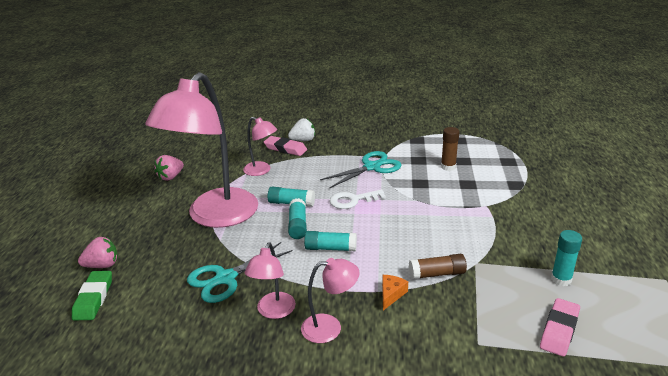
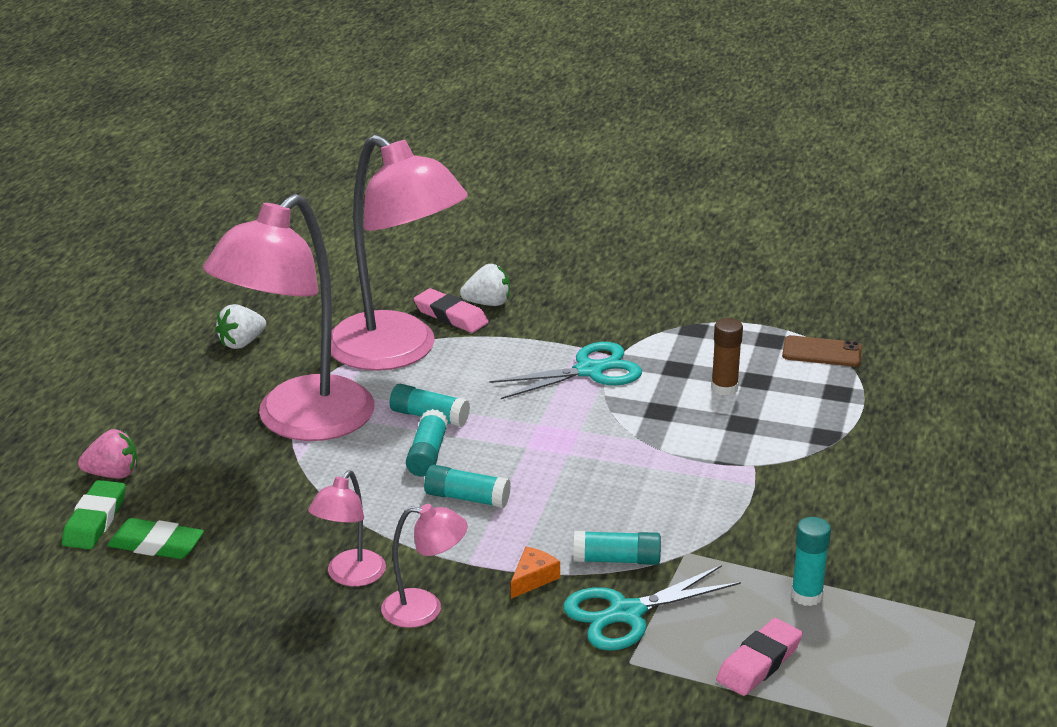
camera: 10 degrees right, 0 degrees up
pink strawberry [154,155,184,181] -> white strawberry [215,304,266,349]
turquoise scissors [187,242,293,303] -> turquoise scissors moved to [563,565,741,651]
pink lamp [243,117,277,176] -> pink lamp [331,135,468,371], size x2.25
white key [330,189,386,209] -> none
brown glue stick [409,254,467,280] -> turquoise glue stick [574,531,661,565]
none -> green eraser [107,518,204,559]
none -> brown phone [782,335,862,367]

